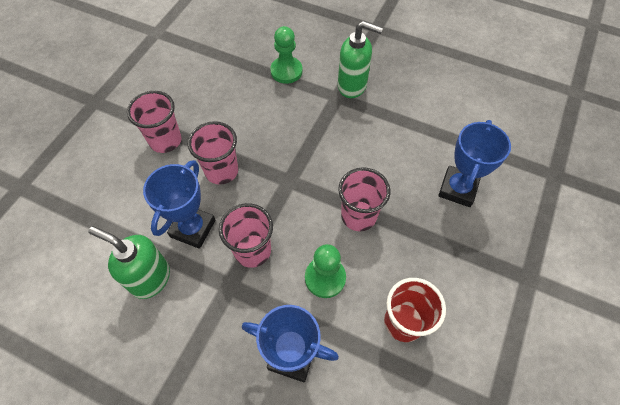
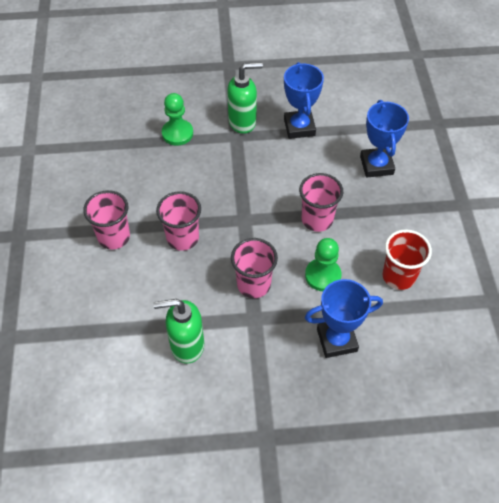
camera: 30 degrees left, 5 degrees down
blue trophy [143,160,215,249] -> blue trophy moved to [284,62,324,139]

